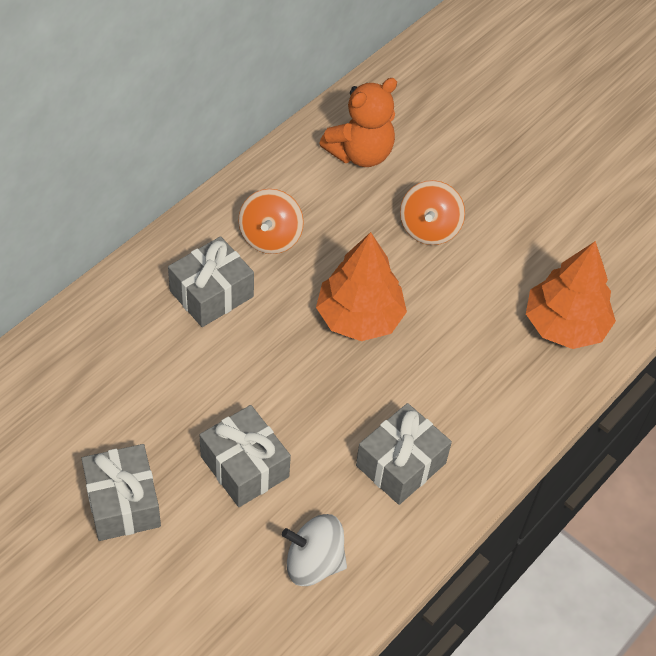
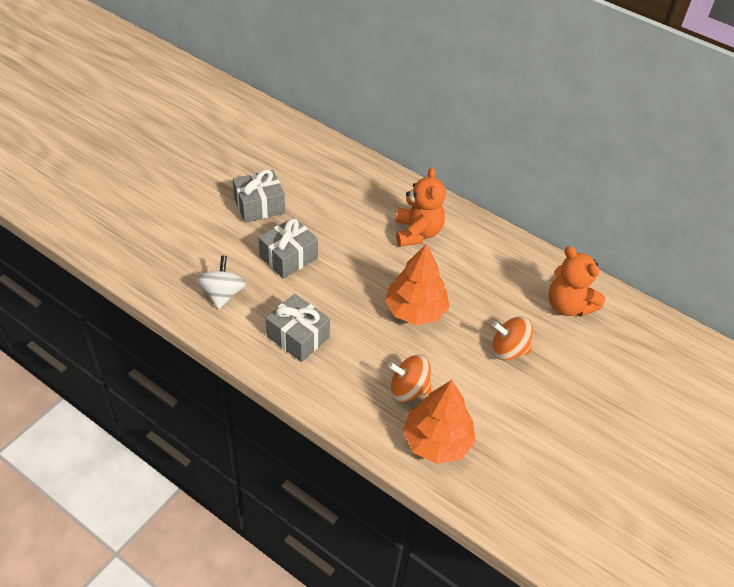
camera: 85 degrees right, 5 degrees down
grey gift [168,236,254,327] -> orange teddy bear [395,167,446,247]
orange spinning top [239,189,304,254] -> orange spinning top moved to [388,354,431,402]

